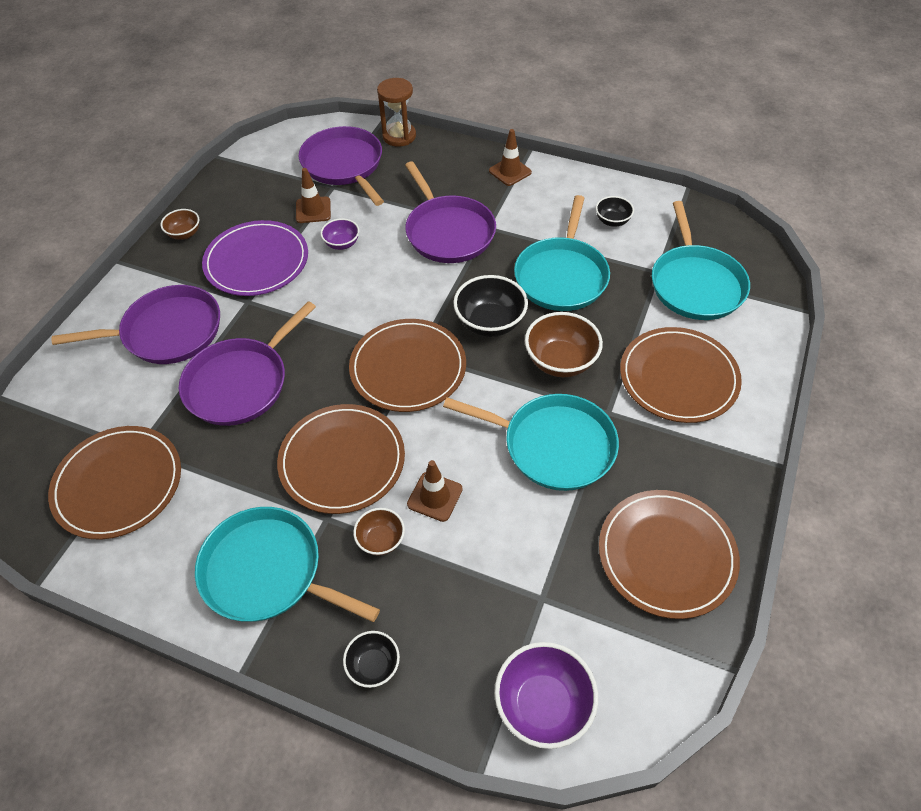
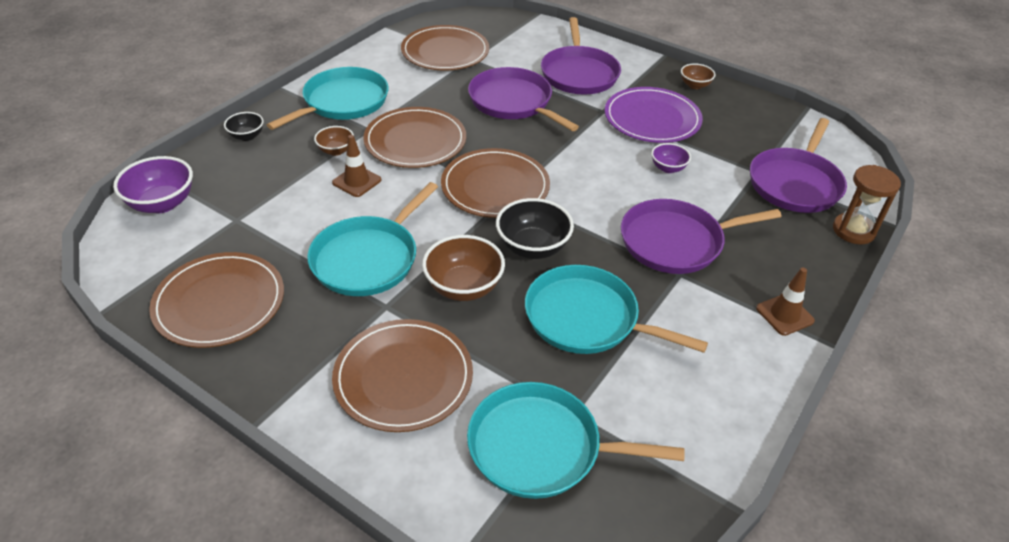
camera: 100 degrees right, 10 degrees down
brown traffic cone [296,168,331,223] -> none
purple pan [299,126,384,206] -> purple pan turned 135 degrees clockwise [750,118,847,213]
black bowl [596,196,634,227] -> none

